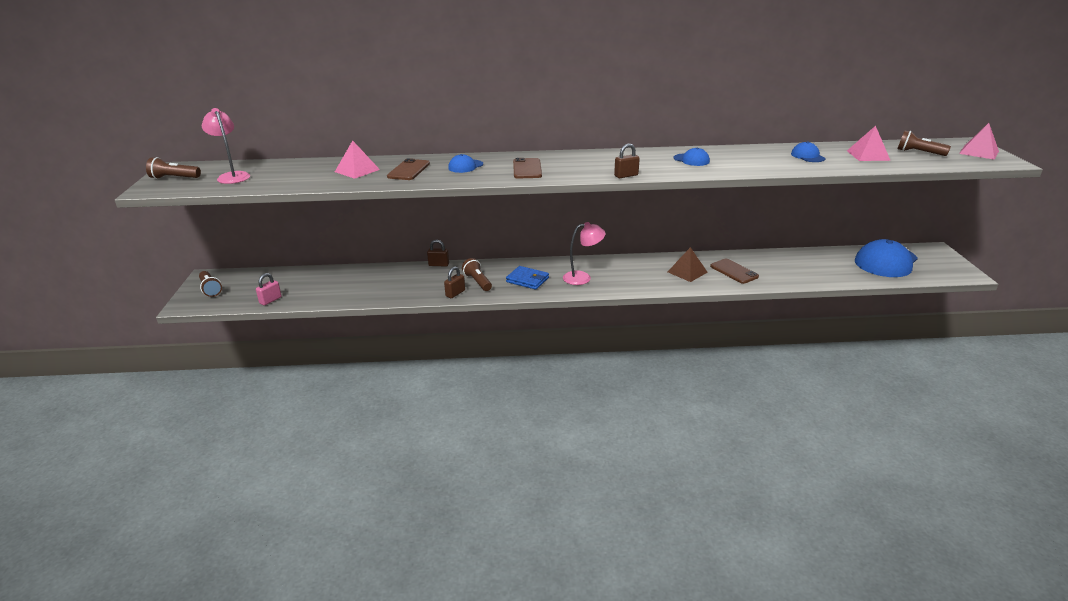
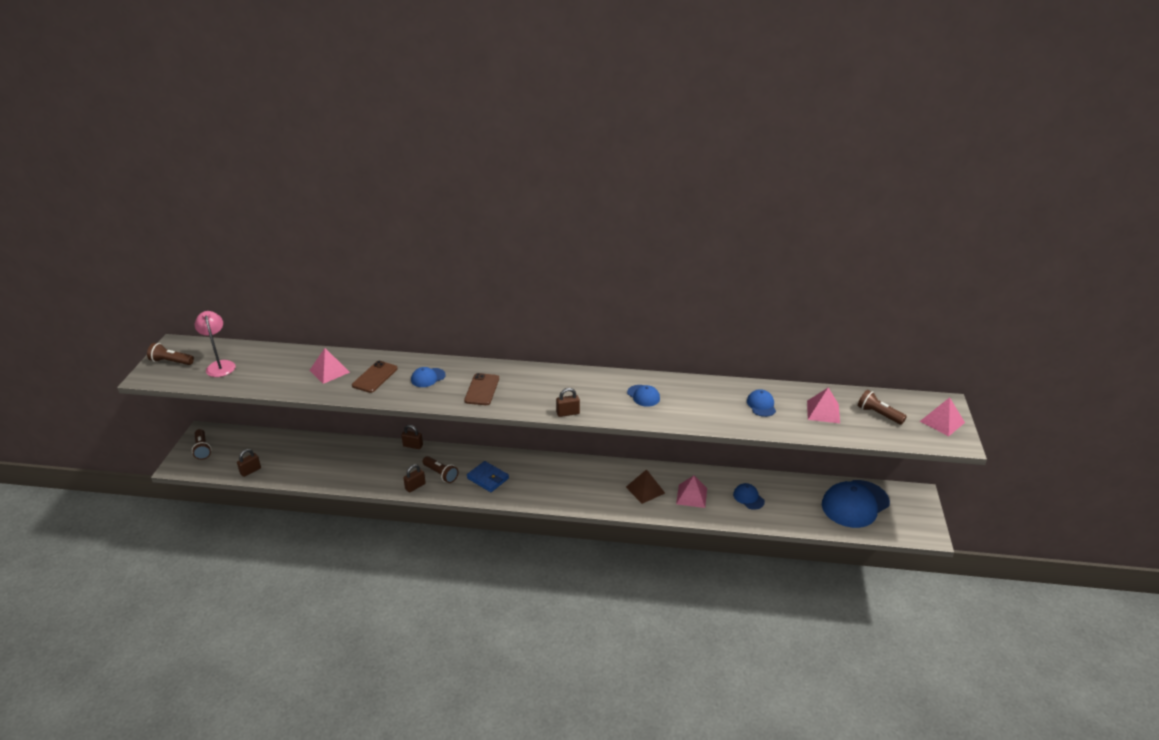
camera: 10 degrees right, 5 degrees up
pink padlock [256,273,282,305] -> brown padlock [237,449,261,477]
brown flashlight [462,258,492,291] -> brown flashlight turned 150 degrees clockwise [423,456,459,483]
pink lamp [563,222,606,285] -> none
brown phone [710,259,759,284] -> pink pyramid [676,476,707,508]
none -> blue cap [733,483,765,510]

